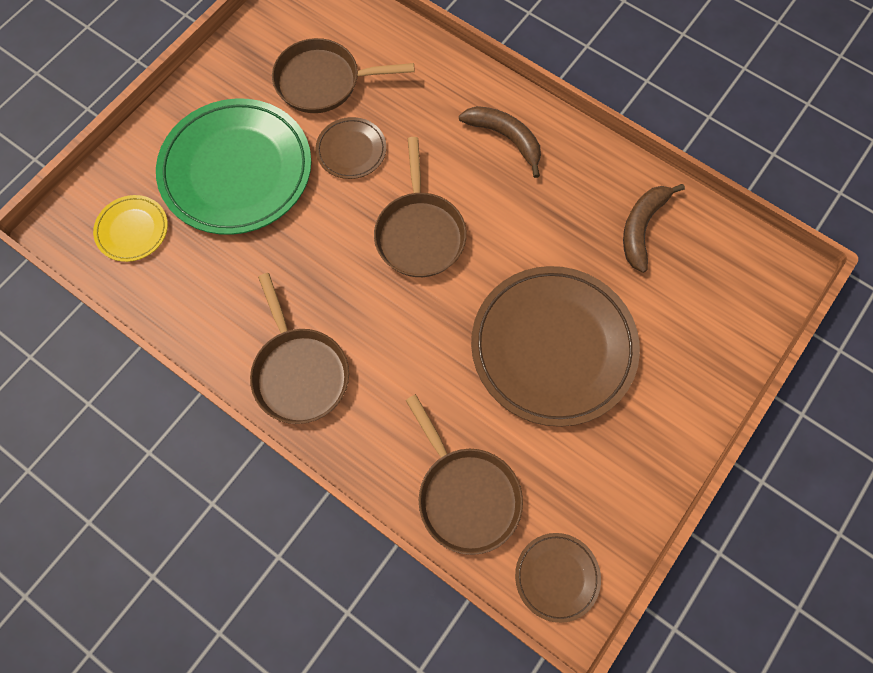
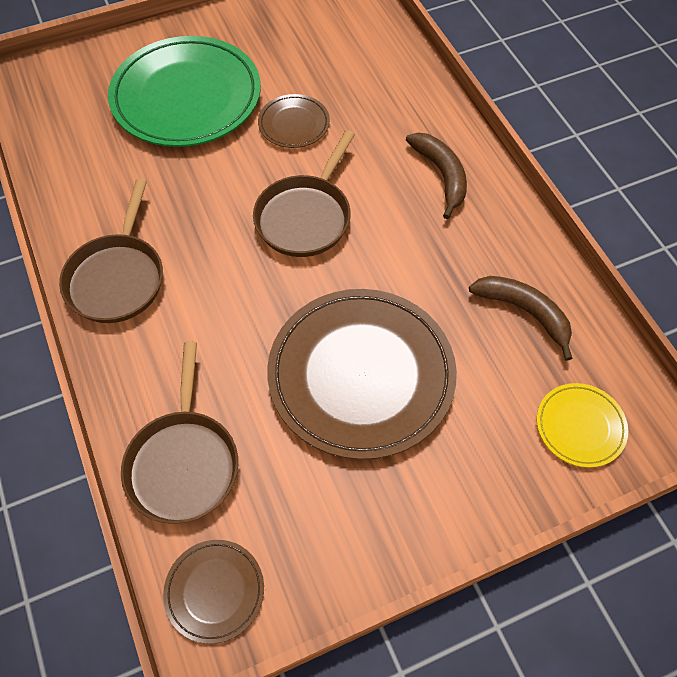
camera: 30 degrees right, 10 degrees down
yellow plate [93,195,168,262] -> yellow plate moved to [537,383,628,468]
brown pan [272,38,414,113] -> none
brown banana [623,184,685,273] -> brown banana turned 75 degrees clockwise [469,276,573,361]

